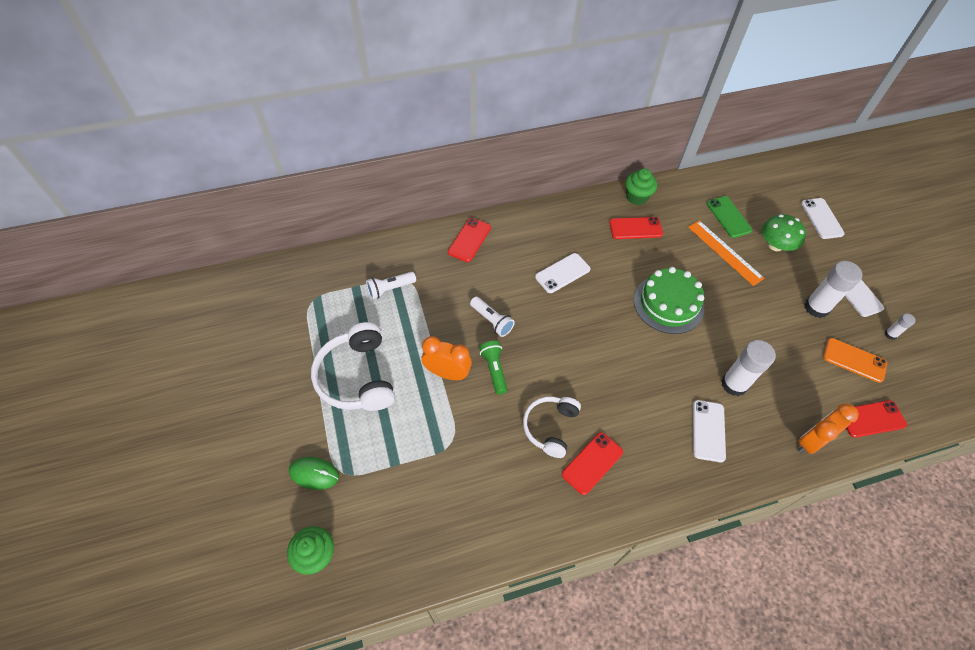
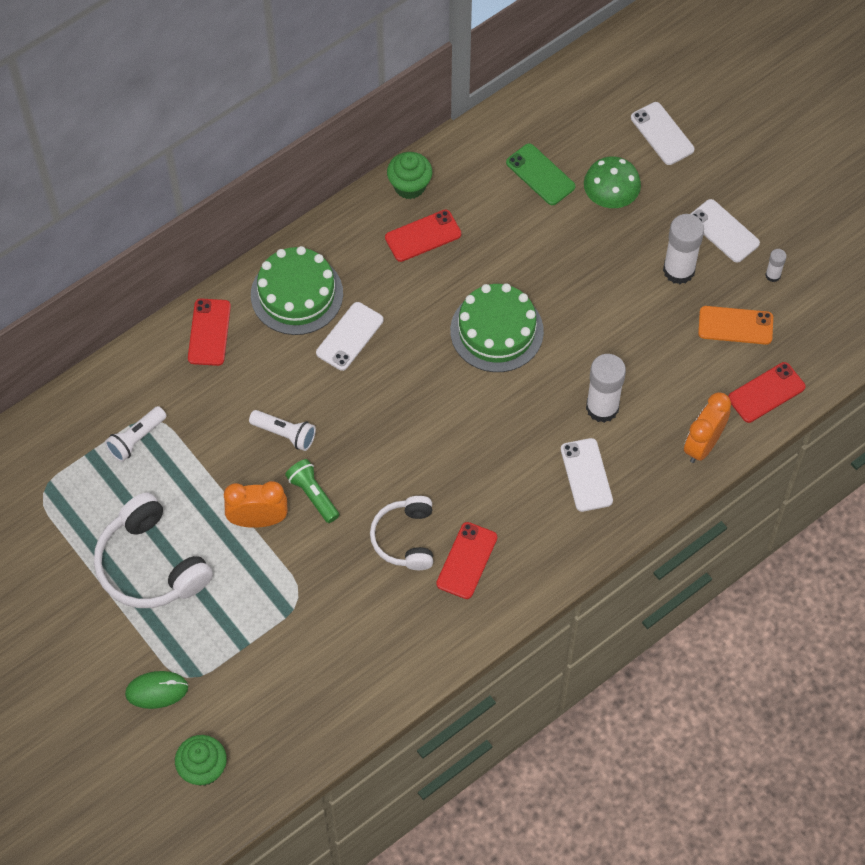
camera: 20 degrees left, 5 degrees up
orange ruler [688,220,764,286] -> none
none -> green cake [251,246,343,335]

